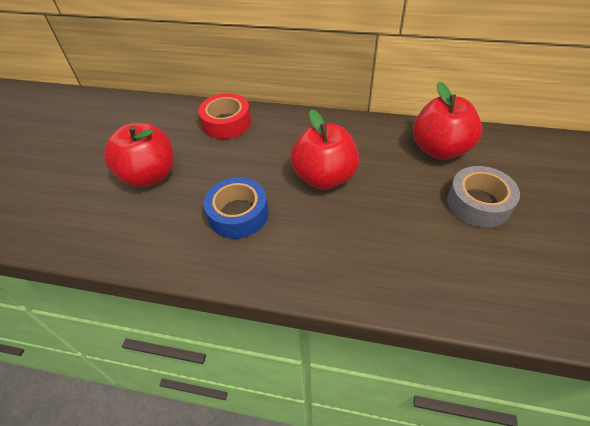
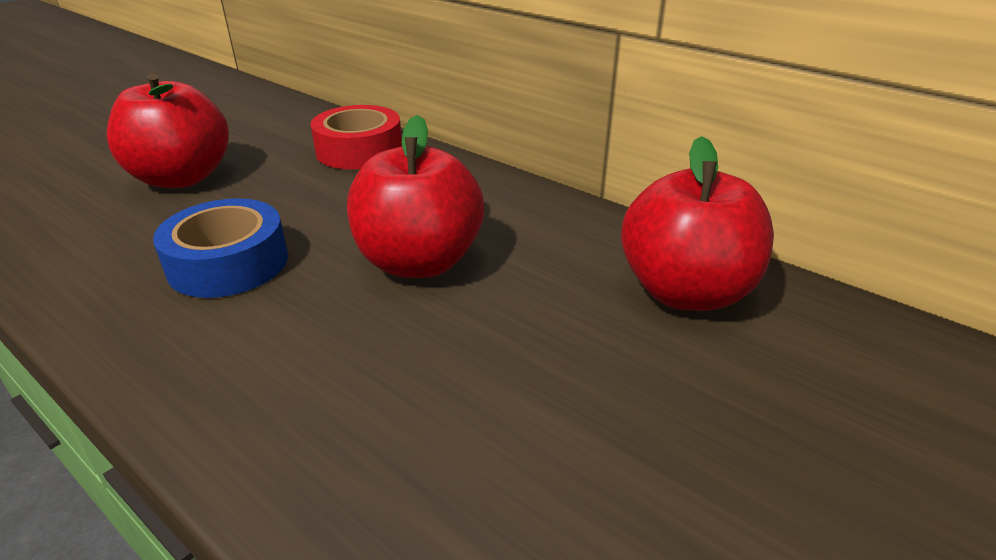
camera: 25 degrees right, 15 degrees down
grey tape [447,166,520,228] -> none

